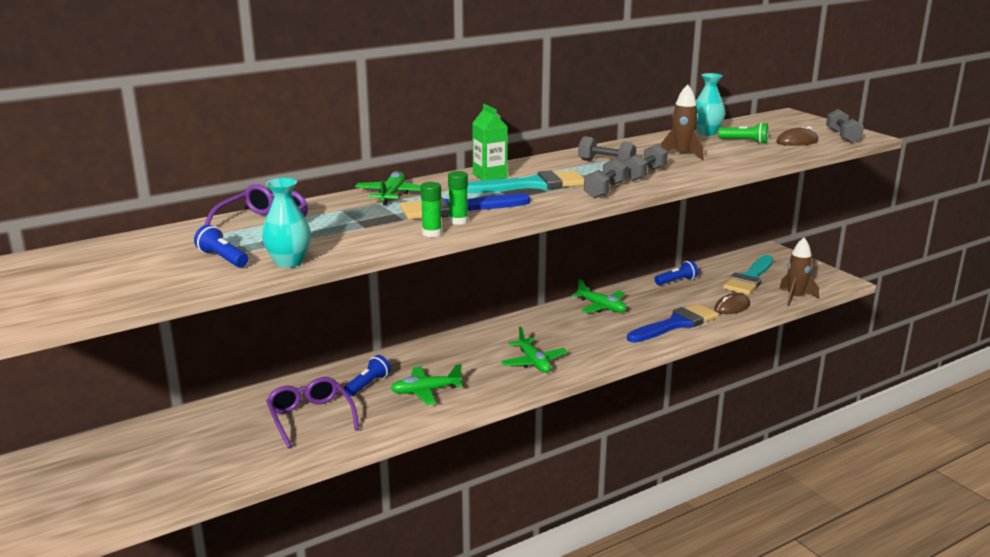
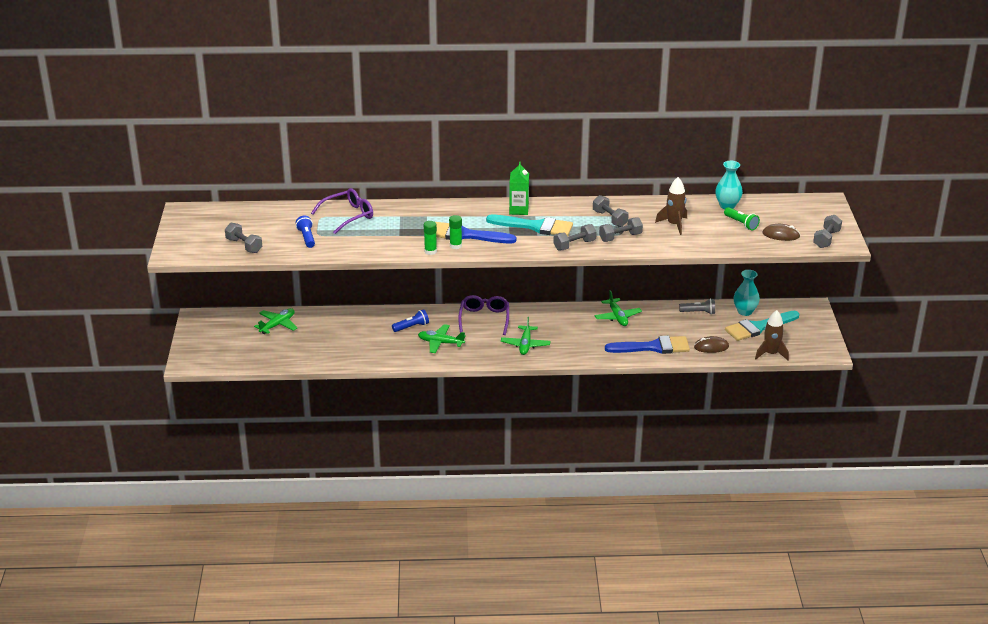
camera: 30 degrees right, 10 degrees up
turquoise vase [262,178,311,268] -> turquoise vase moved to [734,270,760,316]
purple glasses [266,377,359,448] -> purple glasses moved to [458,295,509,335]
green plane [355,171,421,205] -> green plane moved to [254,308,297,334]
blue flashlight [655,260,698,285] -> grey flashlight [679,298,715,314]
none -> grey dumbbell [225,223,262,253]

